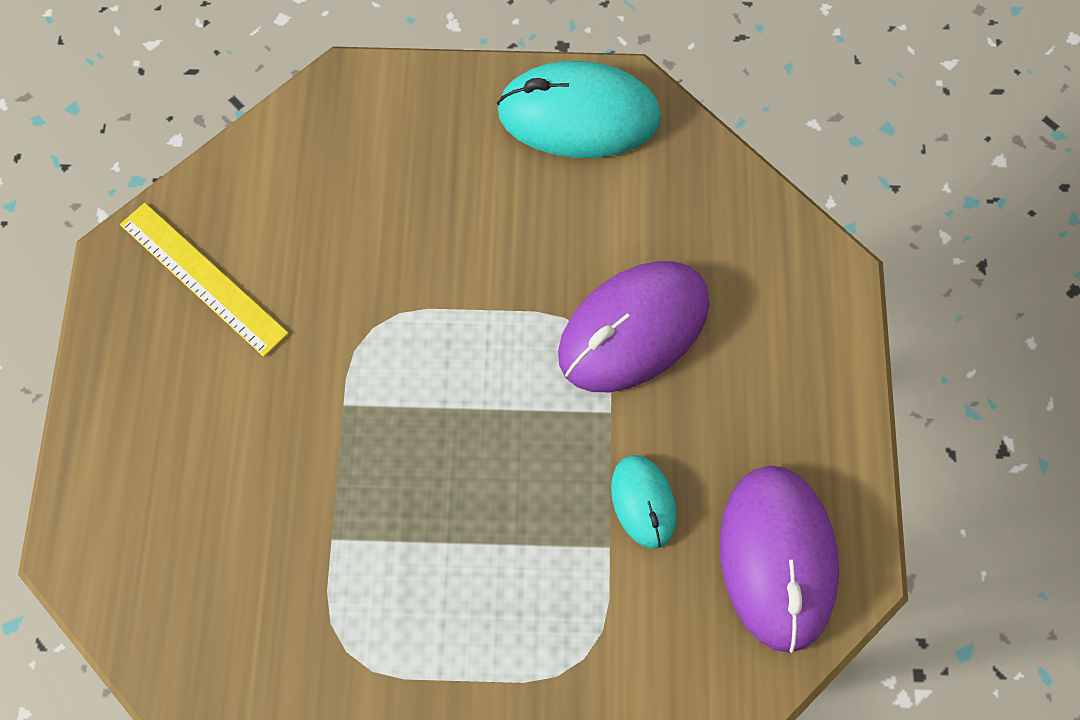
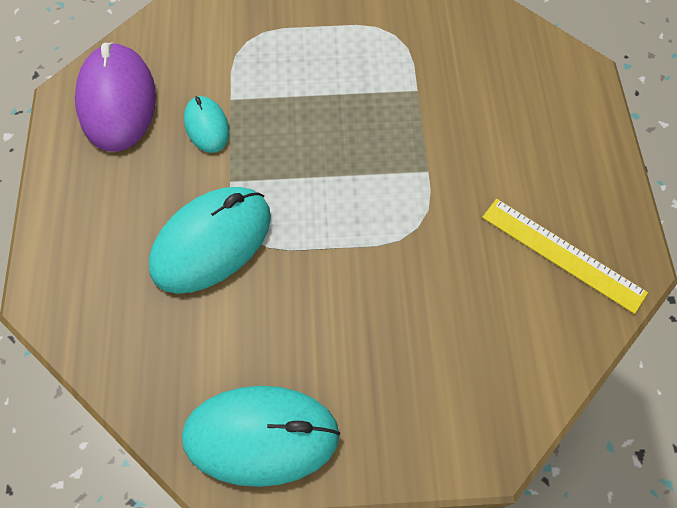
camera: 175 degrees right, 5 degrees down
purple mouse [558,261,710,392] -> turquoise mouse [149,187,271,294]

